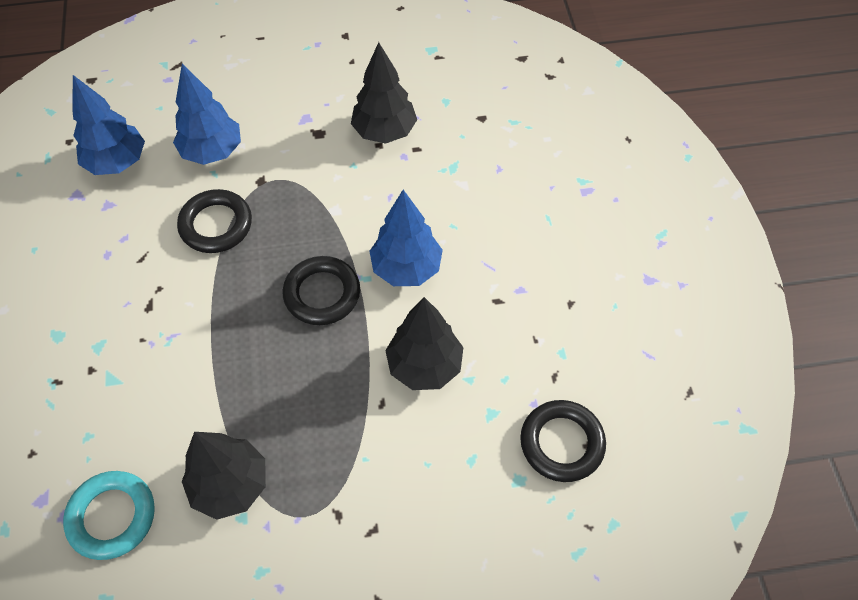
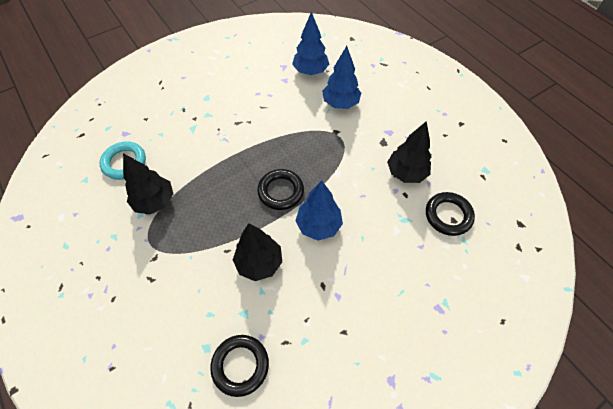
camera: 65 degrees right, 0 degrees up
black ring [177,189,252,253] -> black ring moved to [426,192,475,236]

